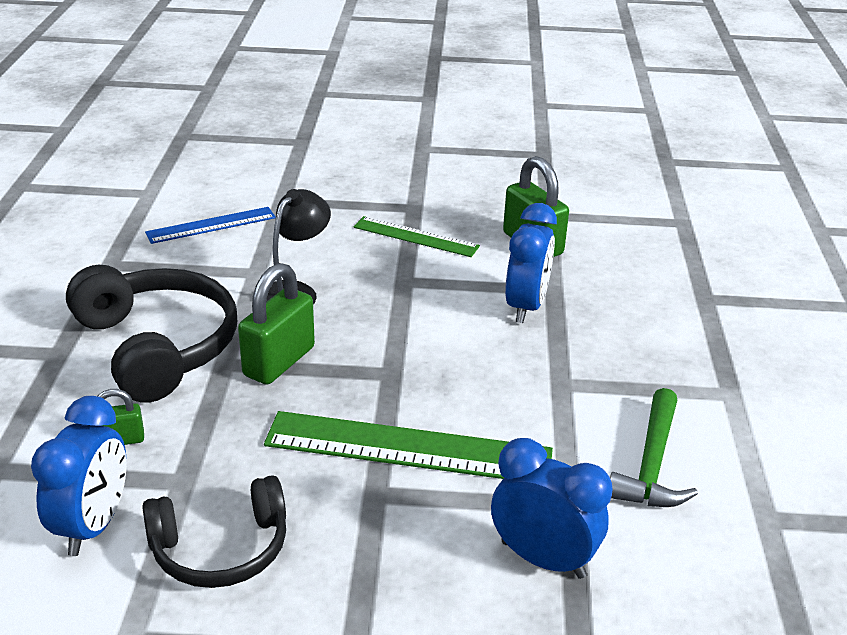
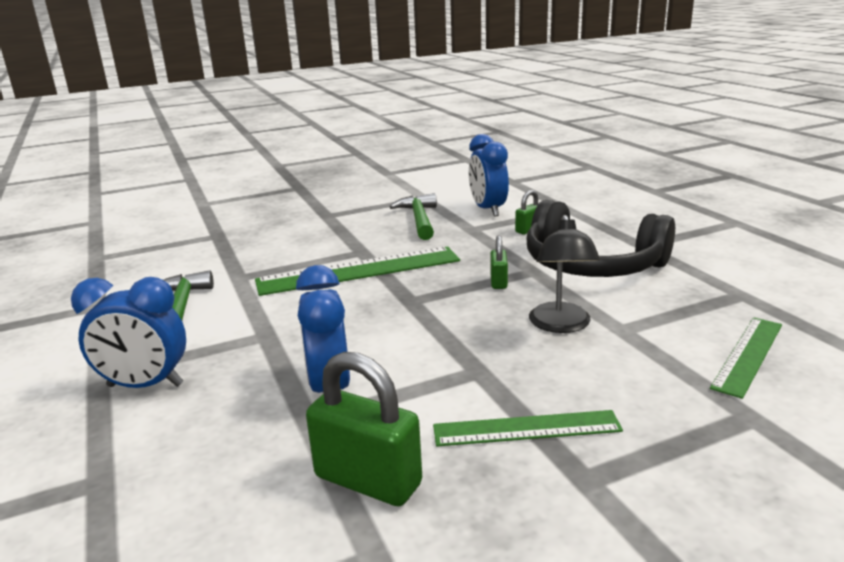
camera: 155 degrees right, 10 degrees down
black headphones [142,475,286,588] -> green hammer [389,193,437,240]
blue ruler [145,207,276,244] -> green ruler [710,317,782,399]
green padlock [238,263,315,385] -> green padlock [490,235,508,289], size x0.53
blue clock [491,438,612,579] -> blue clock moved to [71,277,186,388]

